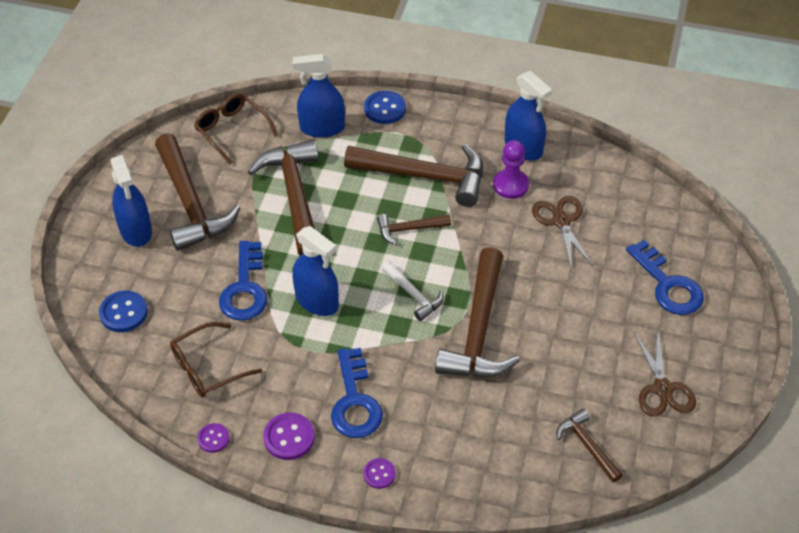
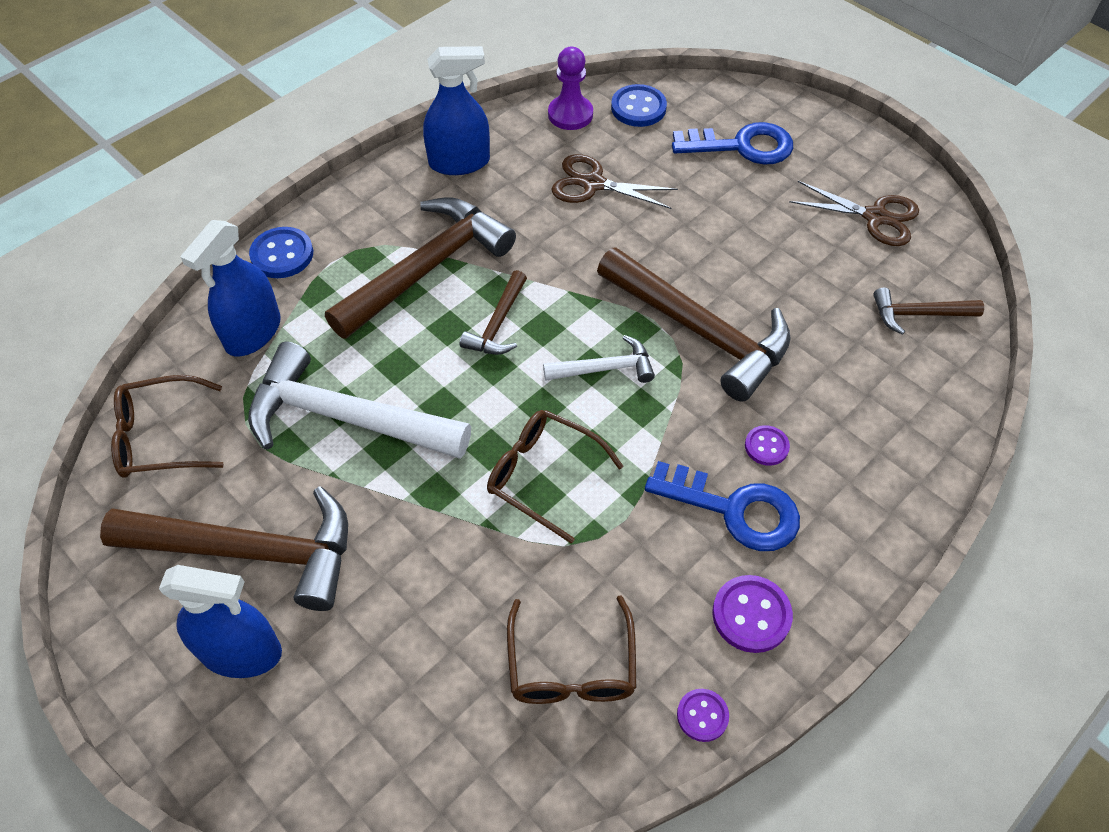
camera: 60 degrees left, 5 degrees up
blue button [99,291,148,332] -> blue button moved to [611,84,667,127]
blue key [219,241,267,321] -> none
brown hammer [248,139,319,256] -> white hammer [248,342,471,459]
blue spray bottle [292,226,339,316] -> brown glasses [487,410,624,544]
purple button [363,458,396,489] -> purple button moved to [745,425,790,466]
purple pawn [493,140,529,199] -> purple pawn moved to [548,47,593,130]

